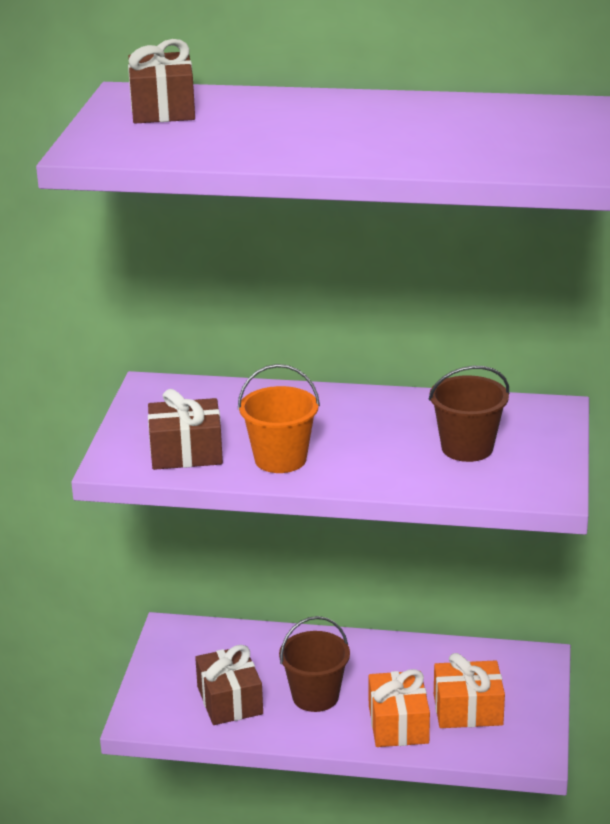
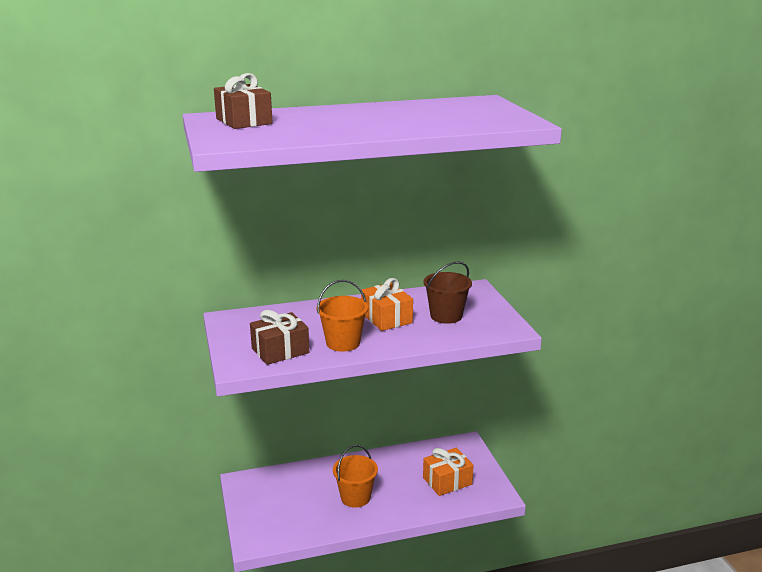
camera: 25 degrees left, 5 degrees down
brown gift [195,645,263,725] -> none
brown bucket [279,616,350,712] -> orange bucket [333,445,378,508]
orange gift [369,669,430,747] -> orange gift moved to [361,278,413,331]

